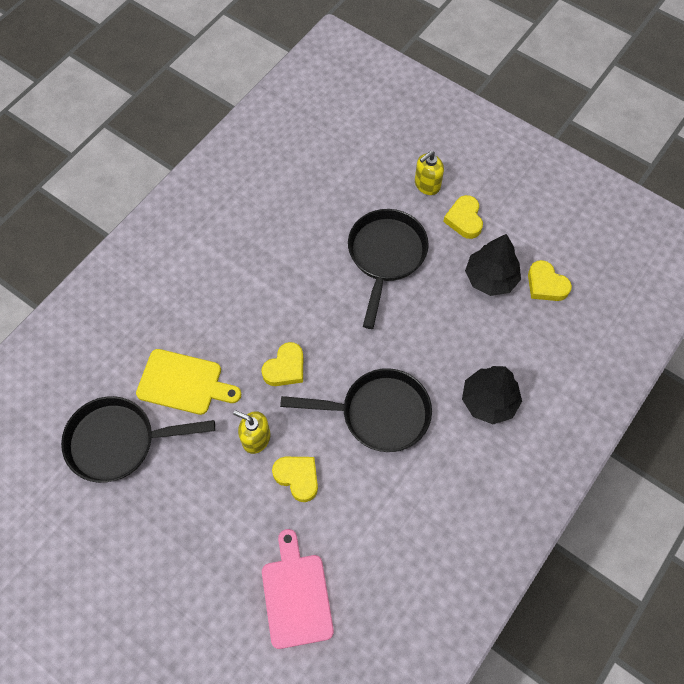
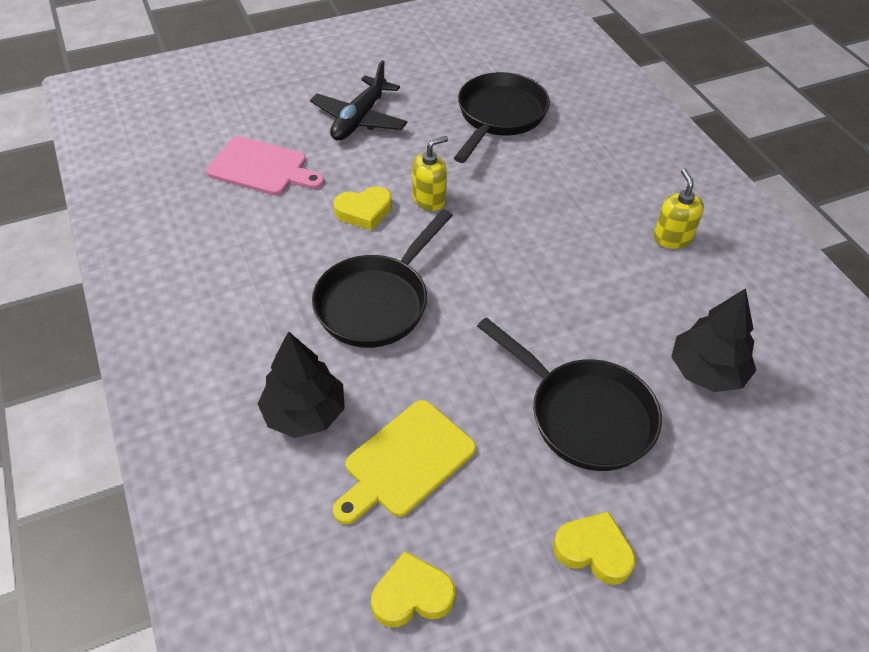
camera: 120 degrees right, 15 degrees down
yellow cutting board [136,349,241,415] -> yellow cutting board moved to [333,400,476,525]
yellow heart [261,342,303,386] -> none
yellow soap dispenser [415,151,444,195] -> yellow soap dispenser moved to [654,169,704,249]
black tree [465,234,521,296] -> black tree moved to [671,288,756,392]
none -> black plane [310,60,408,141]

